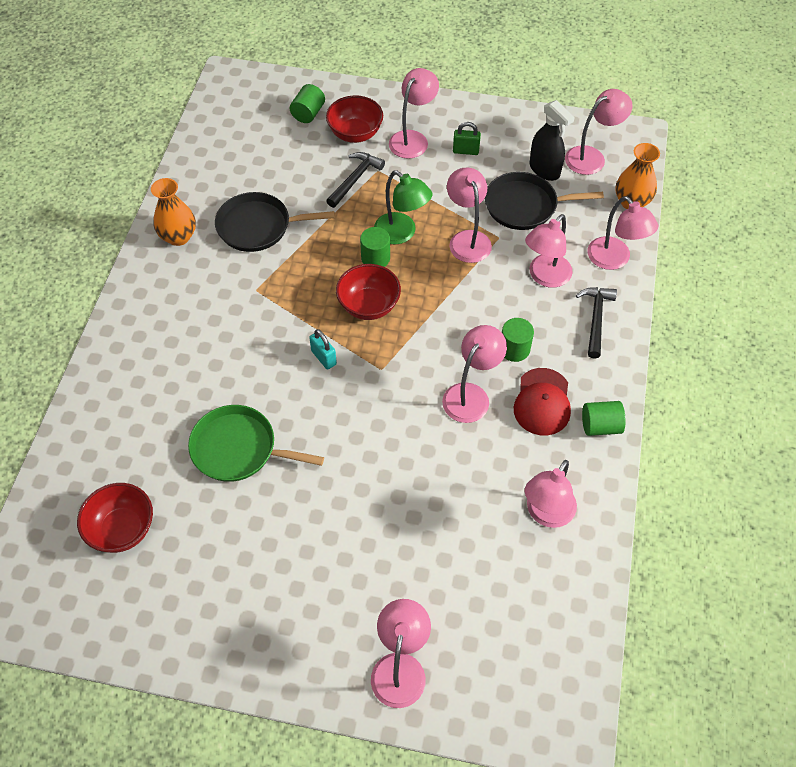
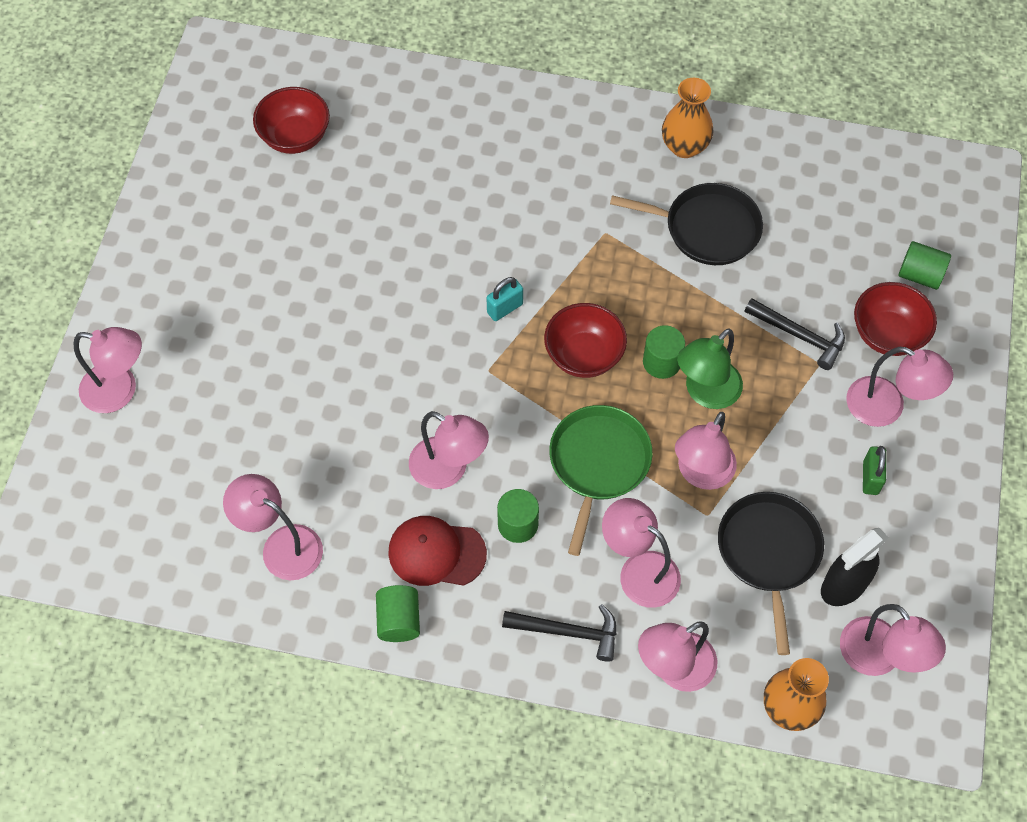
camera: 90 degrees right, 5 degrees up
green pan [188,405,324,482] -> green pan moved to [549,405,653,556]
black pan [215,192,335,252] -> black pan turned 105 degrees clockwise [610,183,763,265]
pink lamp [447,168,492,263] -> pink lamp turned 135 degrees clockwise [675,412,737,490]

